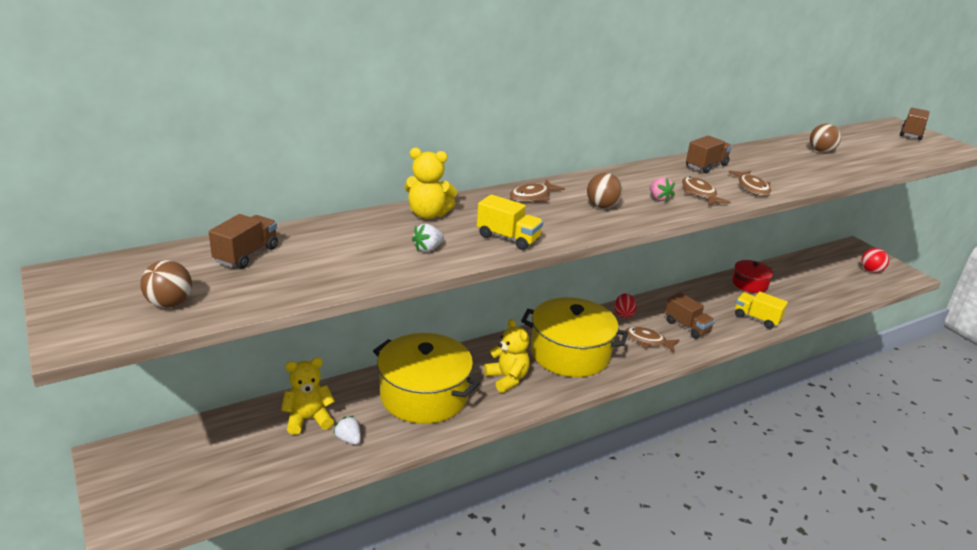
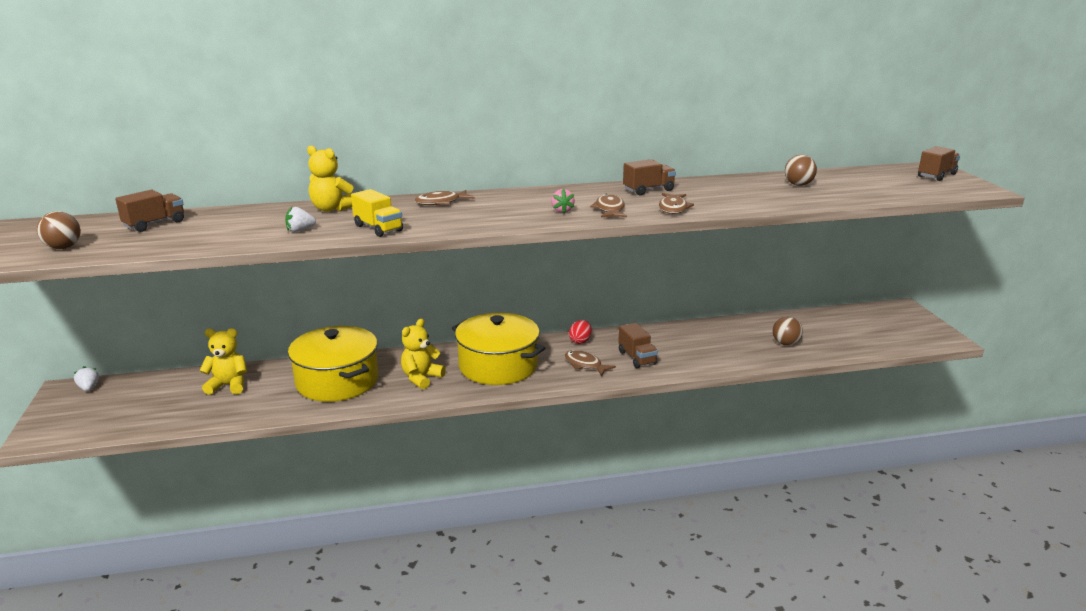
camera: 20 degrees right, 5 degrees down
white strawberry [333,416,361,445] -> white strawberry moved to [74,366,99,391]
yellow teddy bear [484,319,530,393] -> yellow teddy bear turned 135 degrees counterclockwise [401,319,446,389]
brown ball [587,173,623,208] -> brown ball moved to [773,317,803,346]
red pot [732,260,773,293] -> none
yellow truck [735,291,788,329] -> none
red ball [861,248,889,273] -> none

